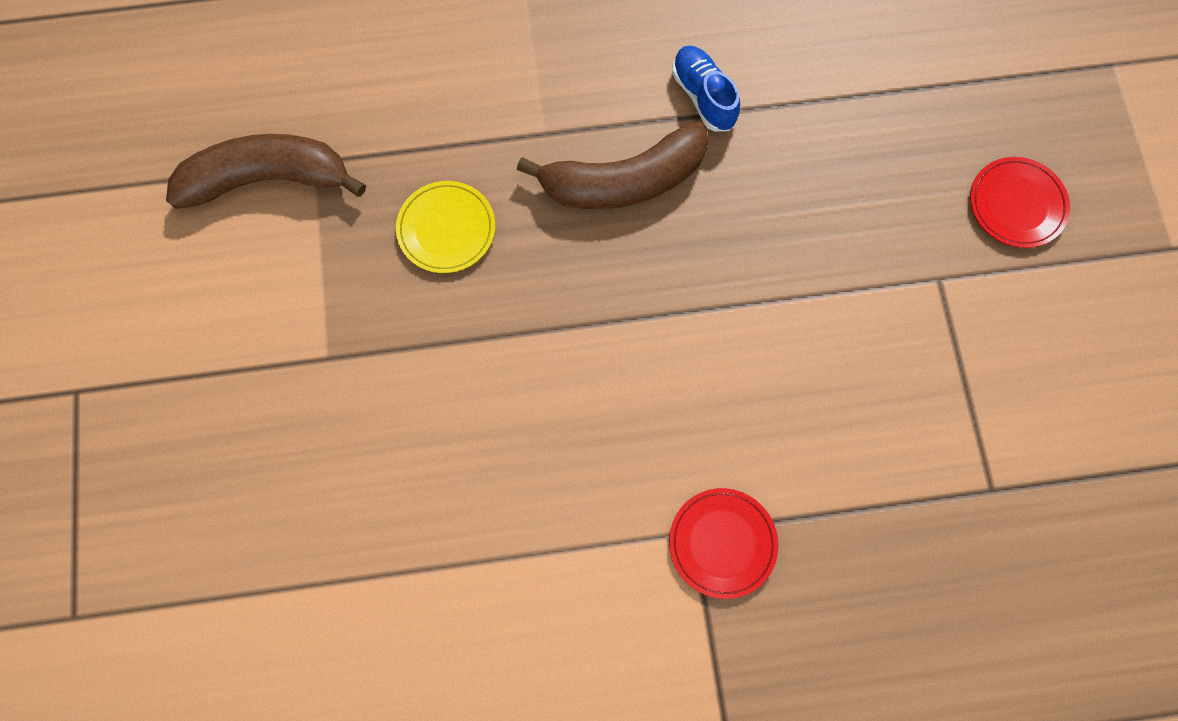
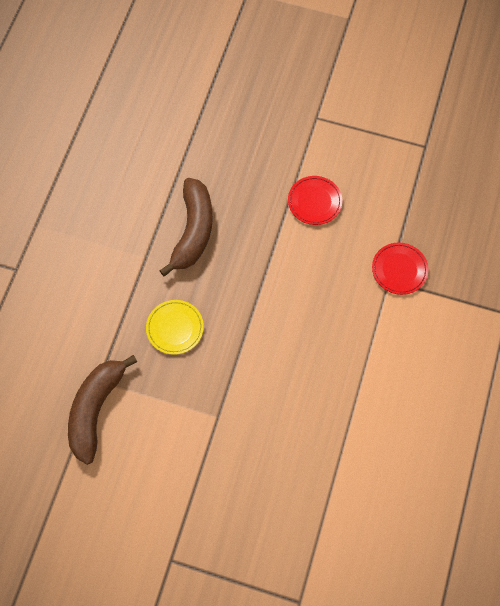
camera: 65 degrees left, 5 degrees down
blue shoe [672,45,740,131] -> none
red plate [970,157,1070,248] -> red plate moved to [288,176,342,225]

